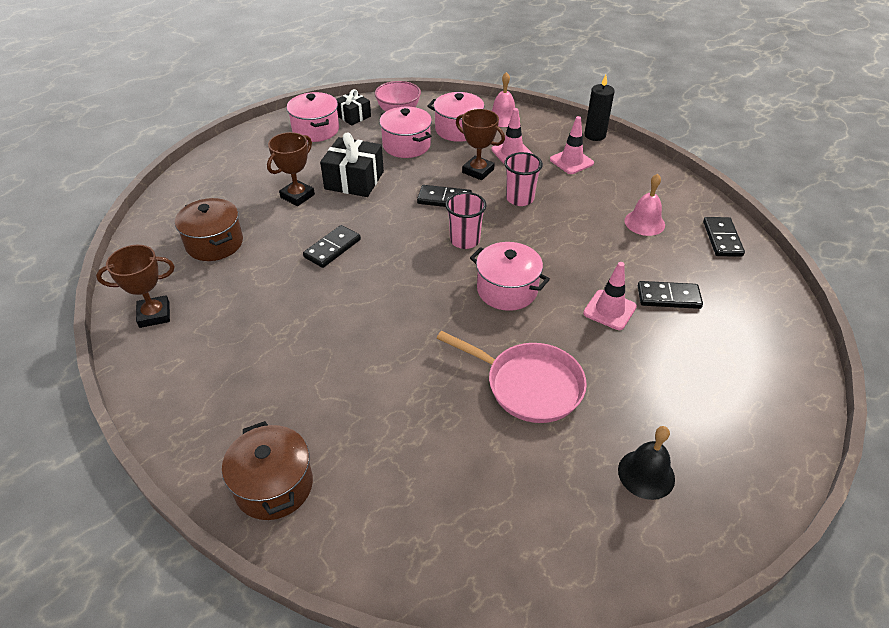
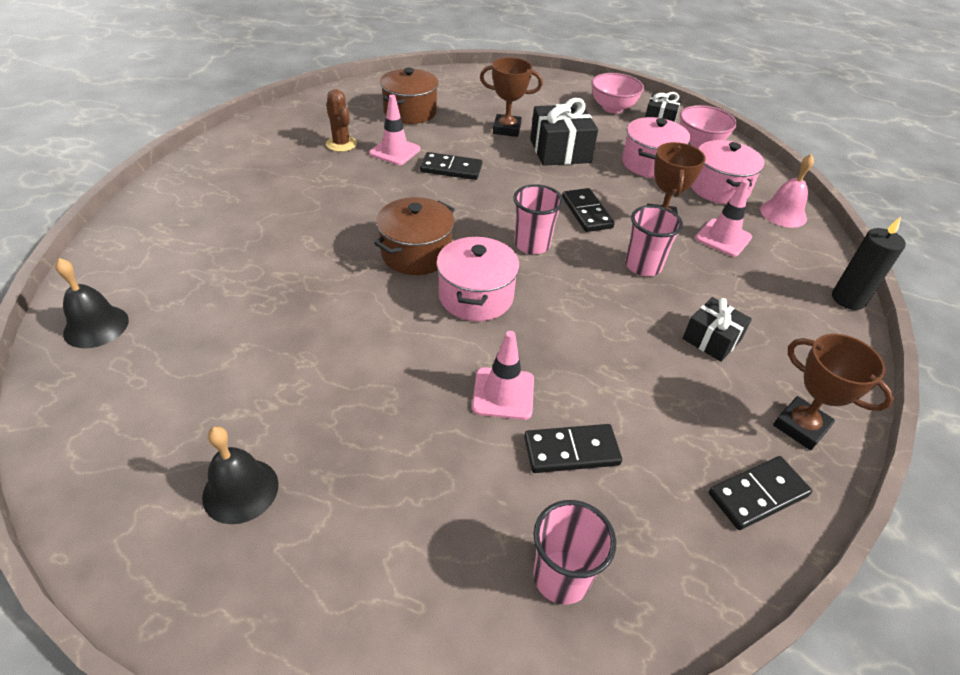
camera: 60 degrees right, 0 degrees up
brown trophy [96,245,174,328] -> brown trophy moved to [773,334,894,450]
brown pot [222,421,313,520] -> brown pot moved to [374,197,455,275]
pink pot [287,92,339,142] -> pink bowl [592,73,644,113]
pink pan [437,331,587,423] -> none
pink traffic cone [550,116,594,174] -> pink traffic cone moved to [369,95,420,165]
pink bell [625,174,665,236] -> none
black domino [638,281,703,309] -> black domino turned 75 degrees counterclockwise [524,424,622,473]
none -> black bell [55,258,129,348]
none -> brown cactus [326,89,357,152]
none -> pink cup [533,500,616,605]
none -> black gift [682,297,752,362]

